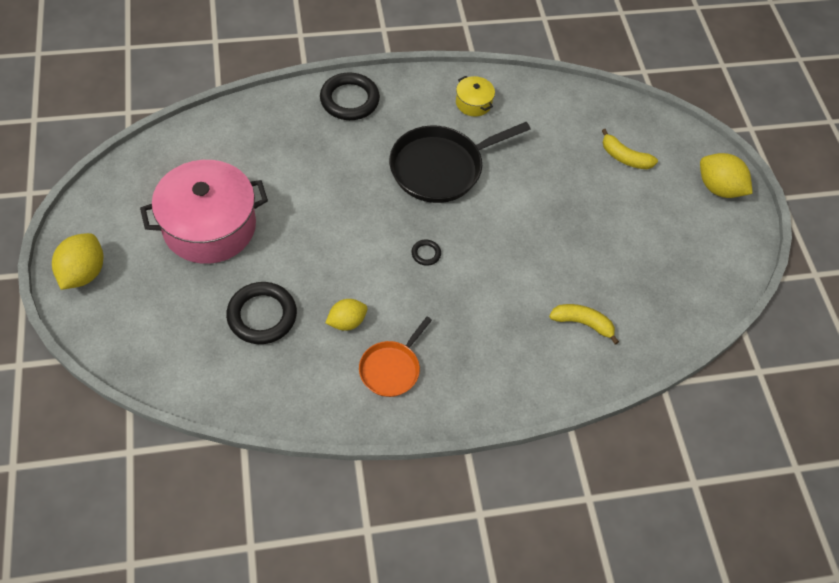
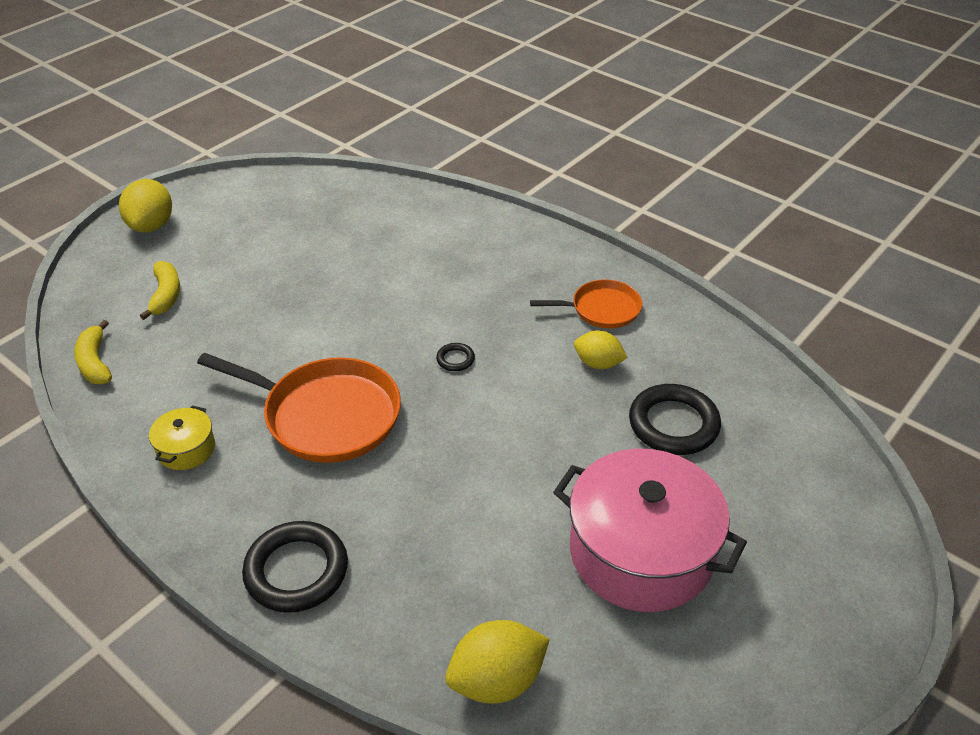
camera: 125 degrees left, 15 degrees down
yellow lemon [52,233,103,290] -> yellow lemon moved to [445,620,550,704]
black pan [389,122,530,203] -> orange pan [197,353,401,463]
yellow banana [549,304,619,345] -> yellow banana moved to [74,320,112,384]

